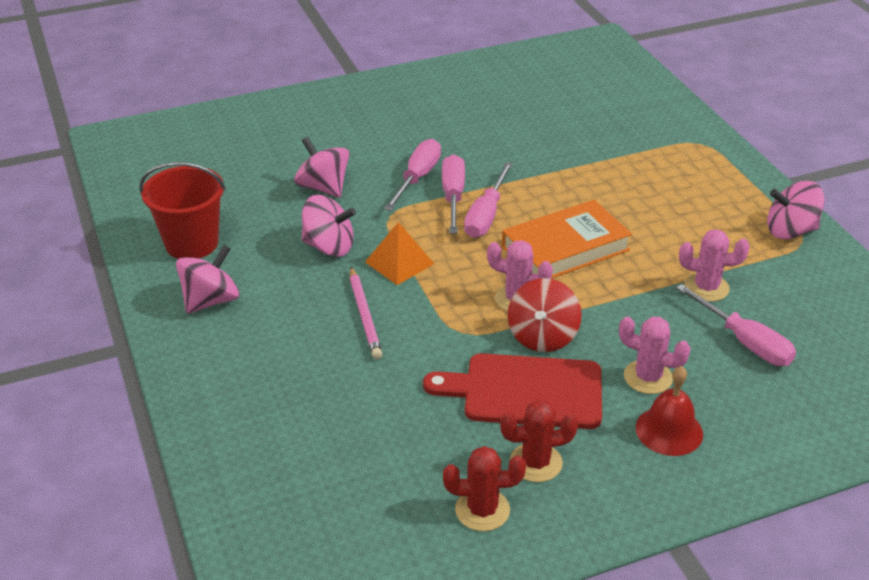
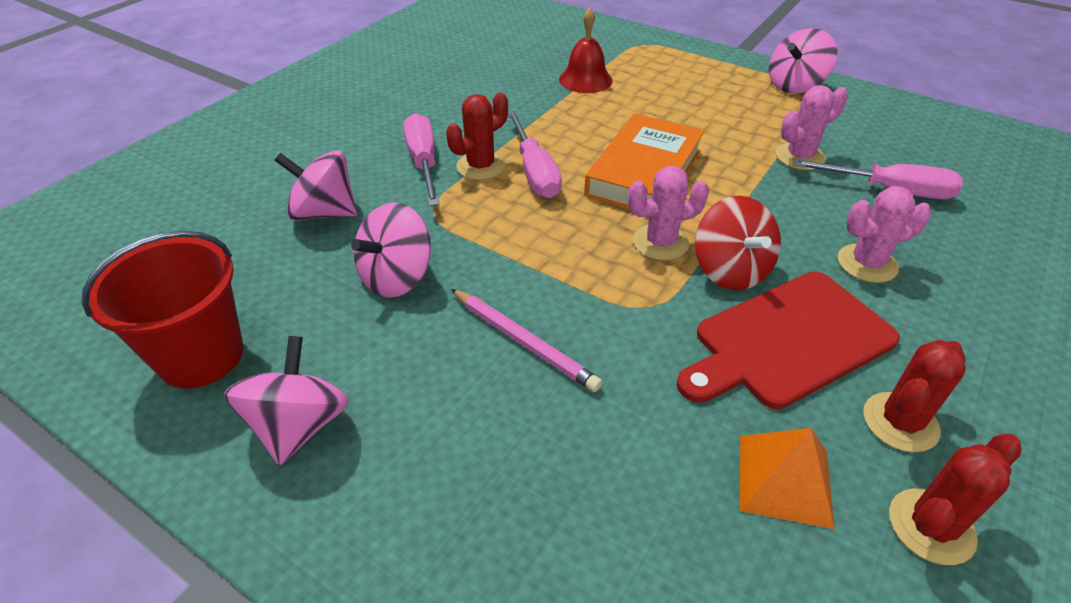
camera: 35 degrees left, 5 degrees up
pink spinning top [301,195,356,257] -> pink spinning top turned 150 degrees clockwise [351,202,431,298]
orange pyramid [365,222,434,285] -> orange pyramid moved to [740,428,834,529]
pink screwdriver [442,154,465,234] -> red cactus [446,93,508,180]
red bell [636,366,703,456] -> red bell moved to [559,8,613,93]

